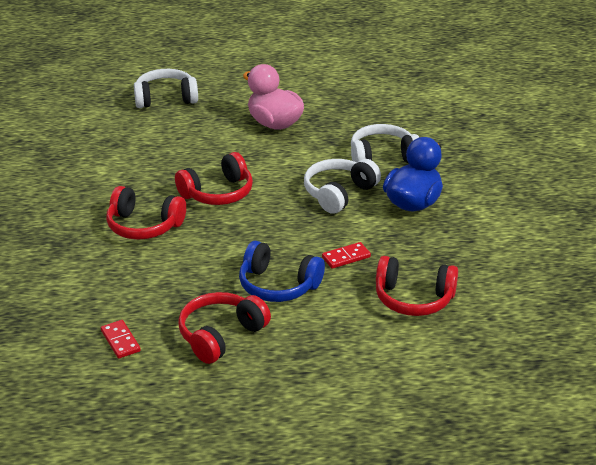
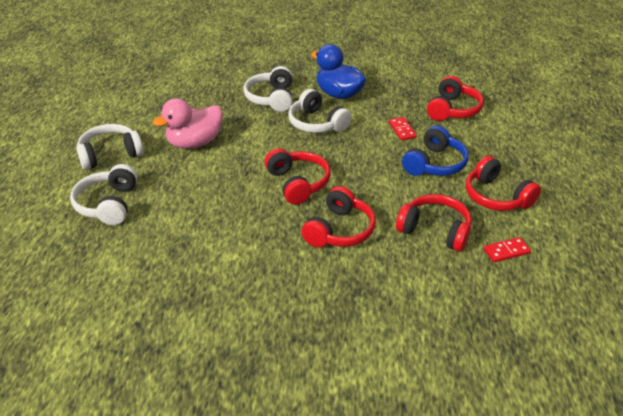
camera: 80 degrees left, 5 degrees up
none -> white headphones [76,124,143,170]
none -> red headphones [396,194,472,252]

